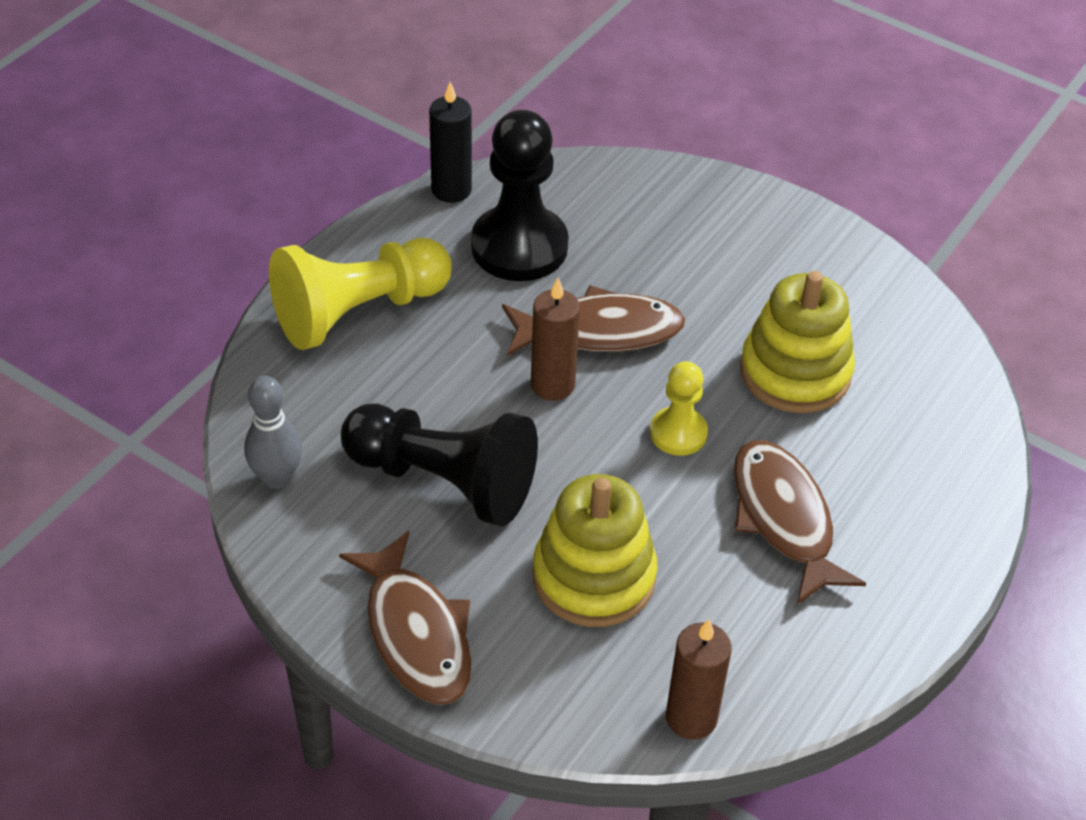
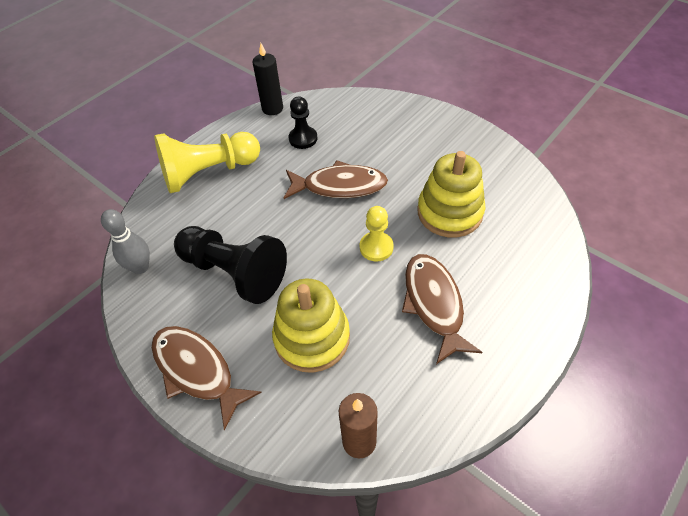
camera: 10 degrees right, 5 degrees up
brown fish [339,531,472,705] -> brown fish turned 150 degrees clockwise [151,326,262,430]
black pawn [471,110,569,281] -> black pawn [289,96,317,149], size x0.54
brown candle [531,278,580,401] -> none

